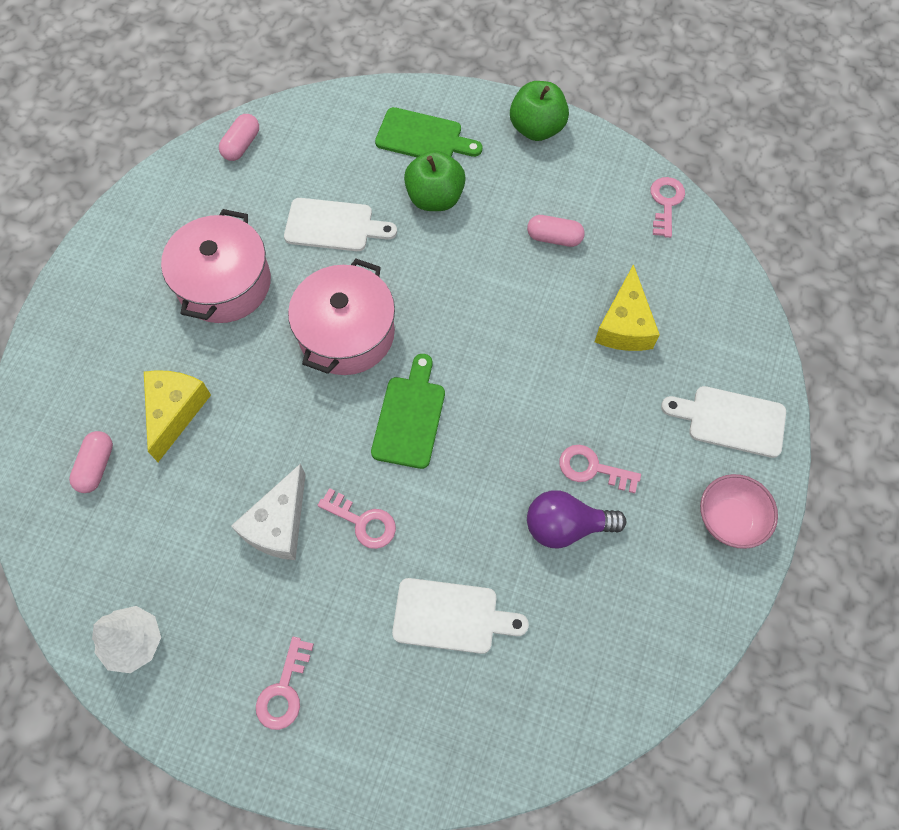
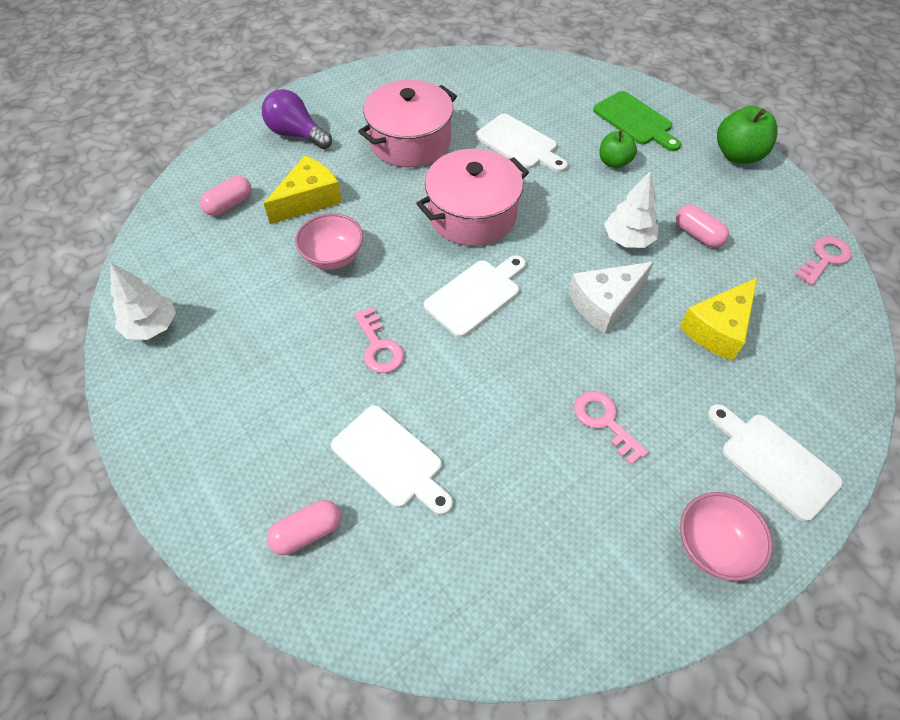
camera: 35 degrees right, 10 degrees down
pink capsule [219,114,259,161] -> pink capsule moved to [267,500,341,555]
white cheese [231,463,306,560] -> white cheese moved to [568,262,654,334]
pink key [256,637,314,730] -> none
green cutting board [371,354,445,469] -> white cutting board [424,255,526,338]
green apple [404,150,466,211] -> green apple [599,130,637,168], size x0.65
purple light bulb [527,490,626,549] -> purple light bulb moved to [262,89,332,149]
none -> pink bowl [295,213,363,270]
none -> white tree [604,171,658,248]

